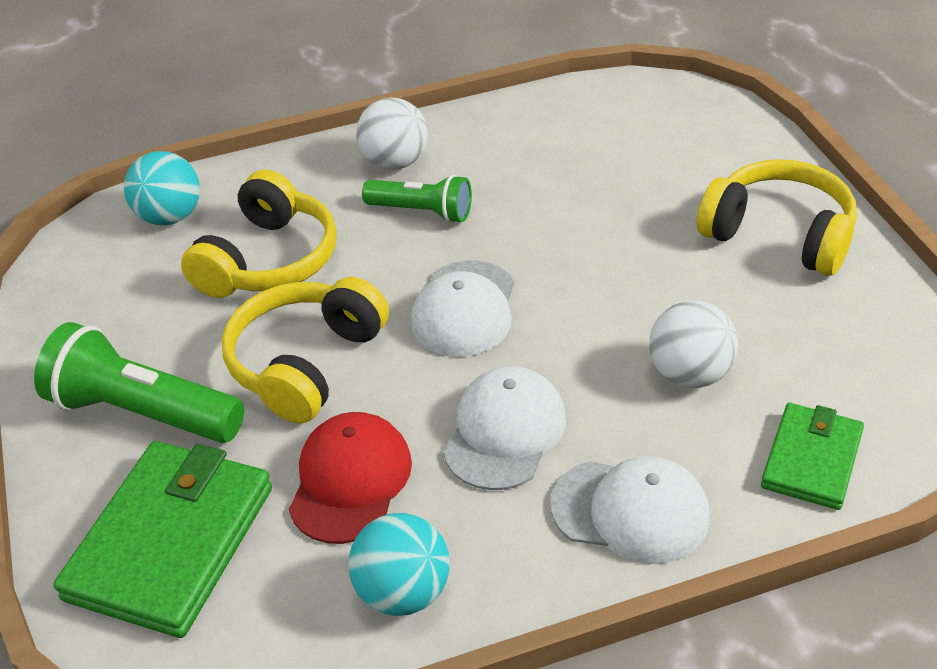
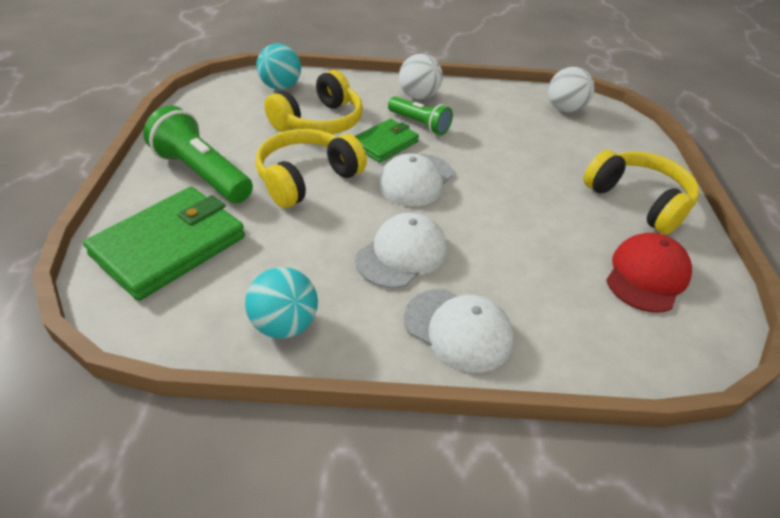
camera: 15 degrees right, 0 degrees up
red cap [289,412,412,544] -> red cap moved to [606,233,692,313]
white ball [649,301,738,388] -> white ball moved to [548,67,595,113]
green wallet [761,403,864,510] -> green wallet moved to [355,119,419,163]

